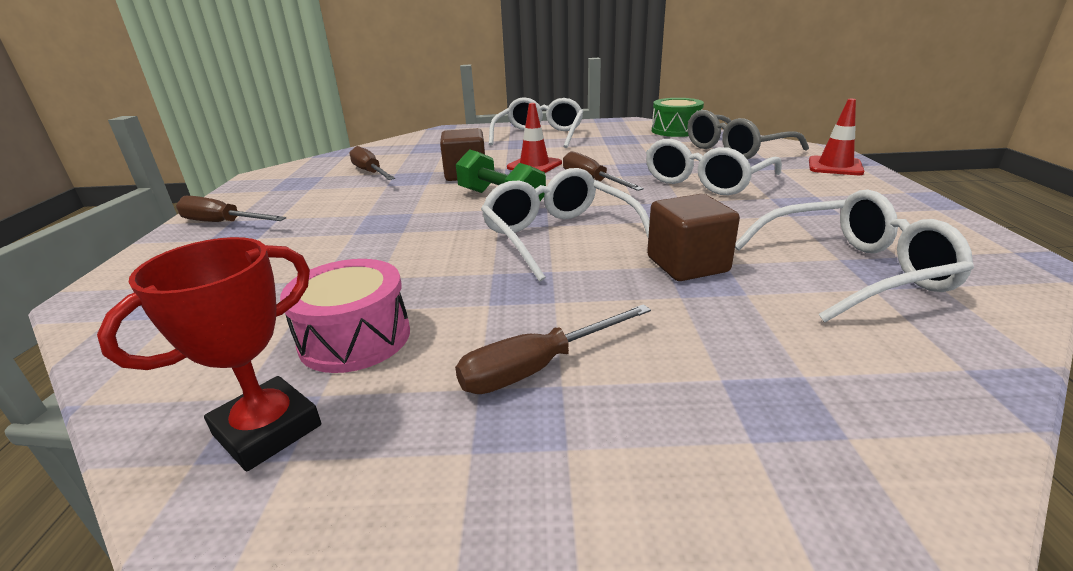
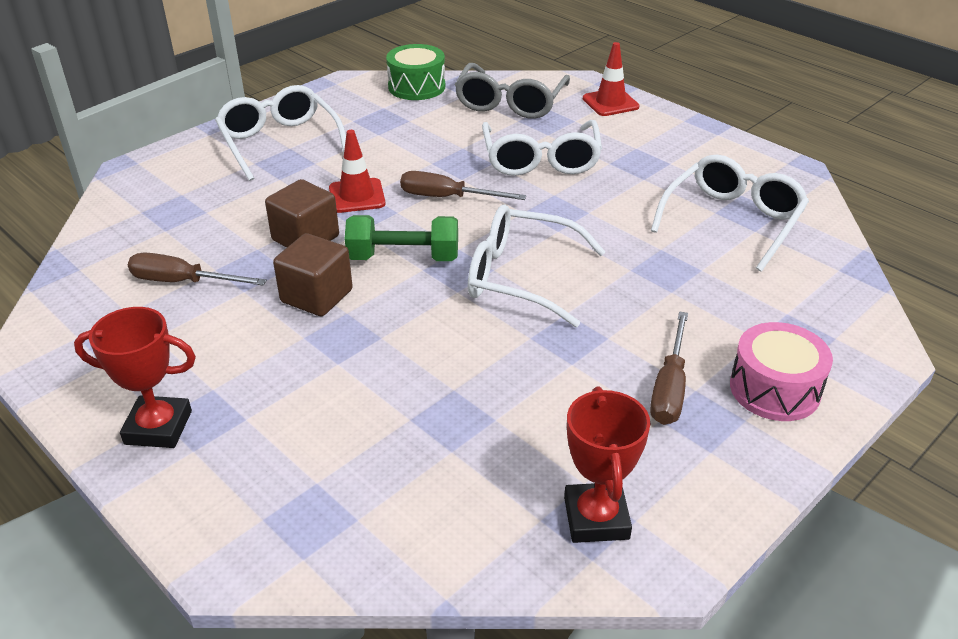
camera: 45 degrees left, 10 degrees up
brown screwdriver [176,196,286,222] -> red trophy [74,307,196,448]
pink drum [280,259,410,373] -> pink drum moved to [730,322,833,421]
brown cube [647,194,740,281] -> brown cube moved to [273,233,353,316]

